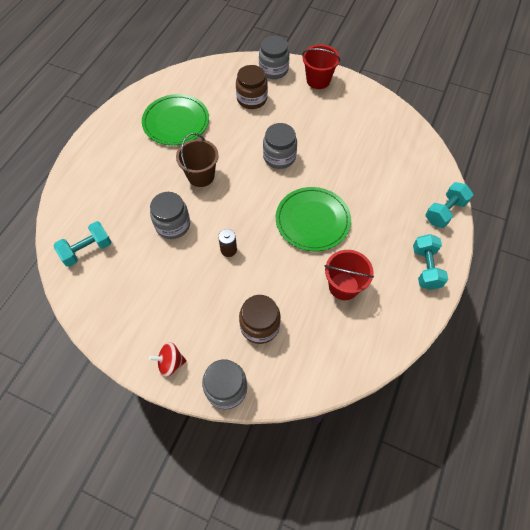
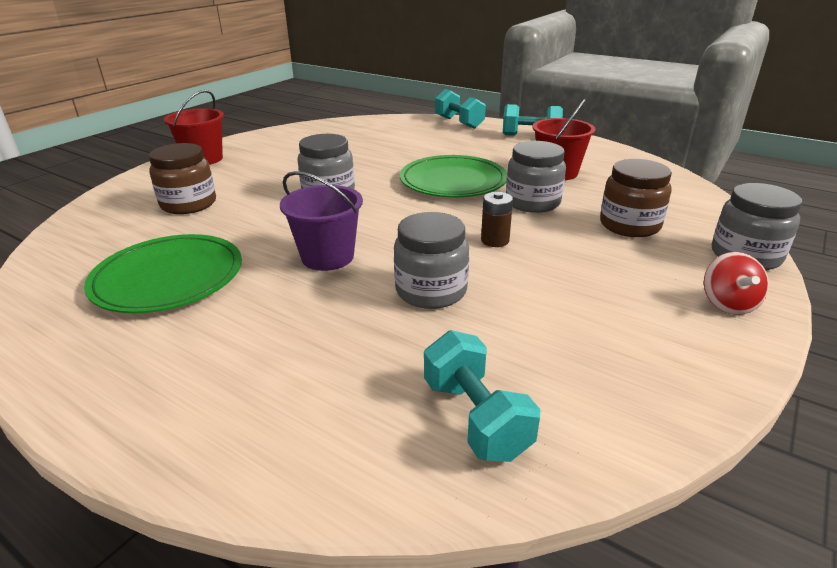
camera: 80 degrees left, 30 degrees down
brown bucket [176,133,219,187] -> purple bucket [280,171,363,271]
grey jar [259,36,289,79] -> grey jar moved to [506,141,566,213]

